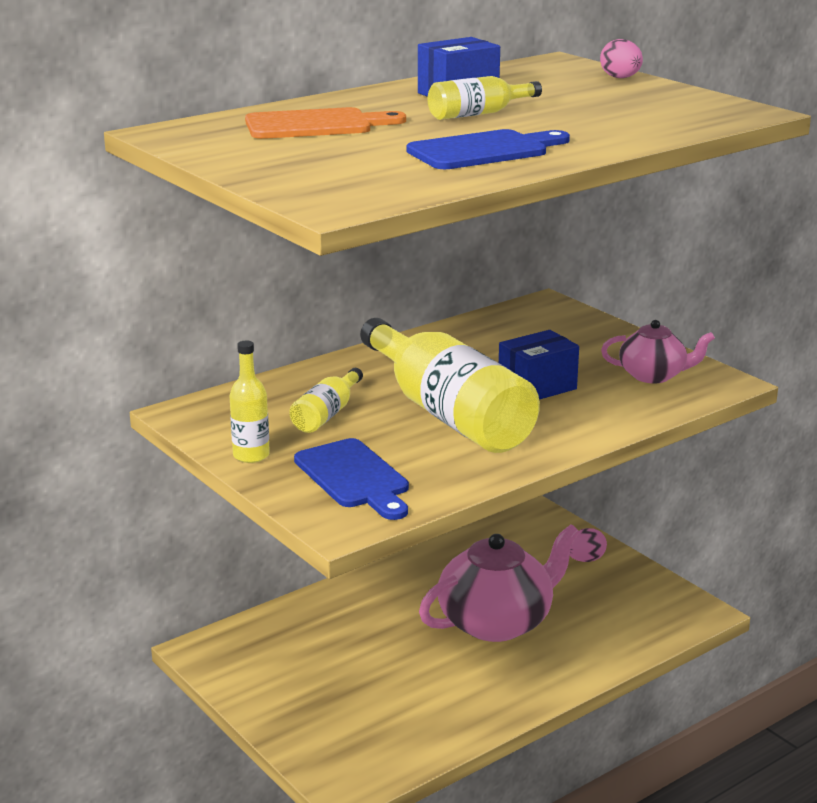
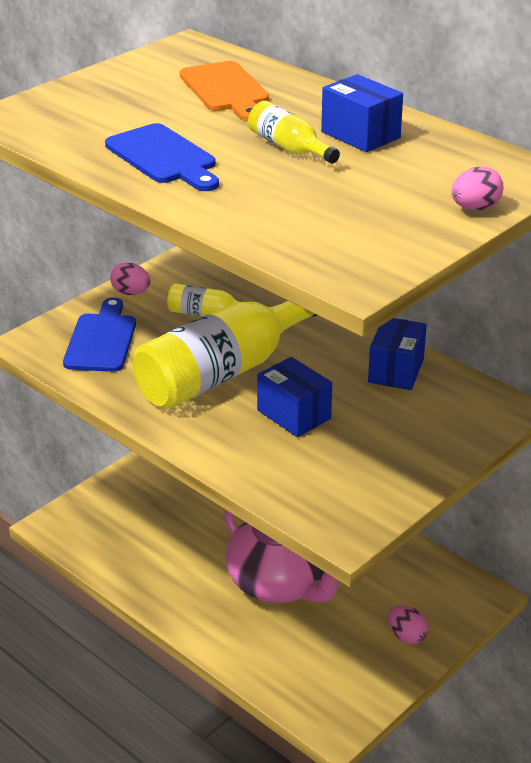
camera: 80 degrees right, 10 degrees up
yellow bottle [230,341,270,463] -> pink egg [110,263,151,295]
blue cutting board [294,438,409,520] -> blue cutting board turned 135 degrees clockwise [63,297,136,372]
pink teapot [601,320,715,383] -> none
none -> blue box [368,318,427,390]

